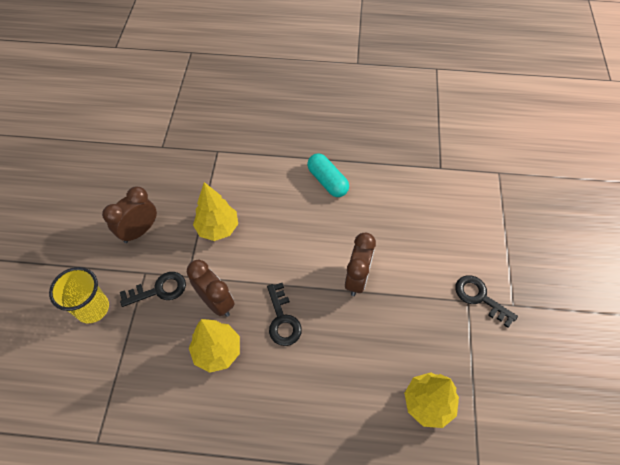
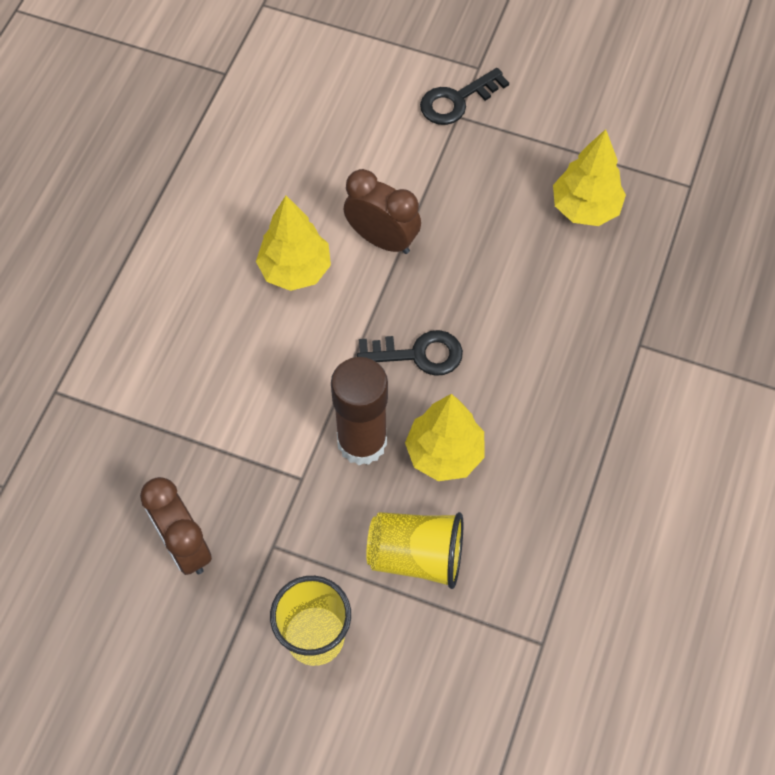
camera: 75 degrees left, 5 degrees up
black key [120,272,186,307] -> none
brown clock [187,260,235,317] -> brown glue stick [331,357,388,465]
yellow tree [193,182,238,241] -> yellow tree moved to [256,196,331,291]
turquoise capsule [307,153,349,197] -> none
none -> yellow cup [366,512,463,589]

